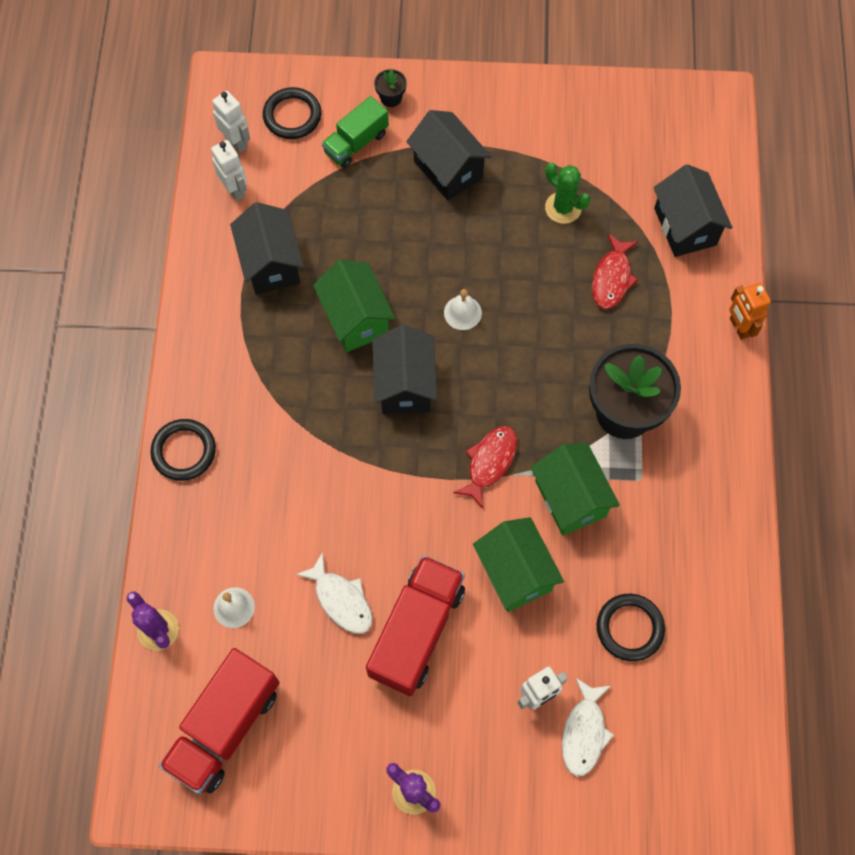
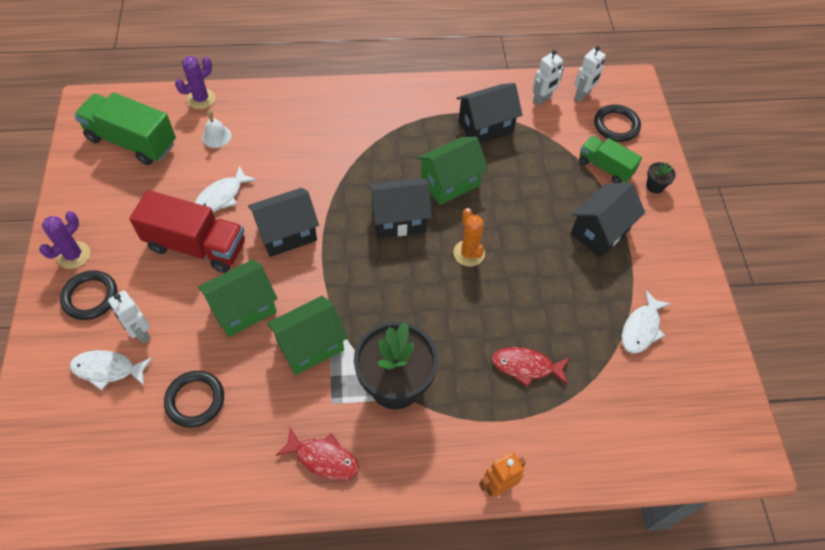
camera: 80 degrees right, 10 degrees down
black ring [150,419,216,481] -> black ring moved to [60,270,117,320]
red truck [159,648,280,794] -> green truck [74,92,176,165]
white bell [444,289,482,330] -> orange cactus [453,208,485,267]
red fish [453,426,517,509] -> red fish moved to [276,427,359,481]
green cactus [545,163,591,224] -> none
black house [653,164,732,257] -> black house moved to [248,188,319,257]
none -> white fish [622,290,671,354]

